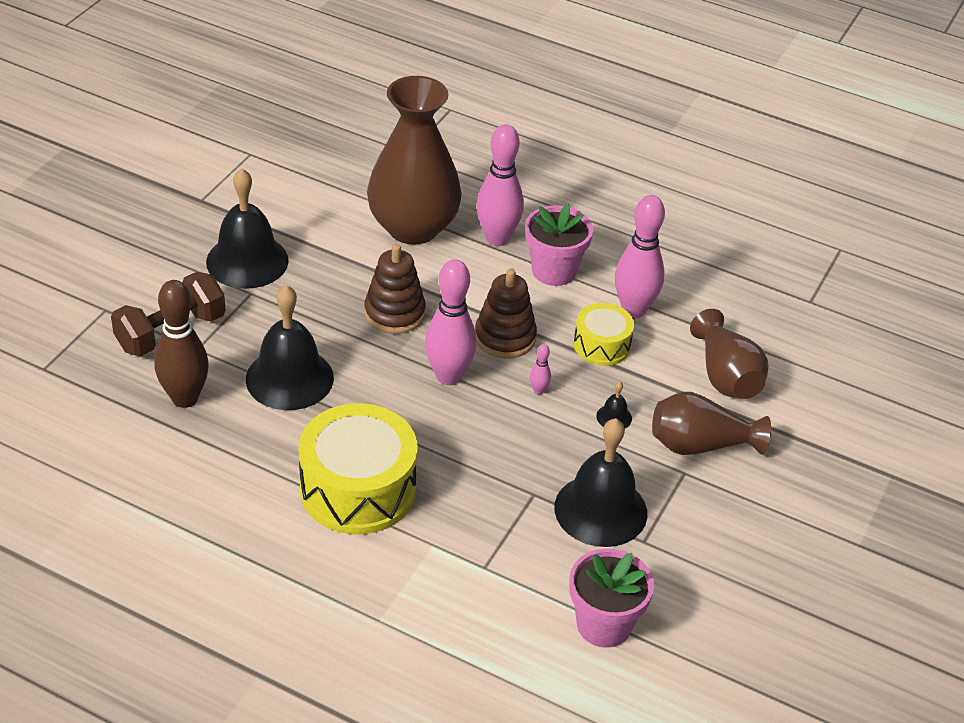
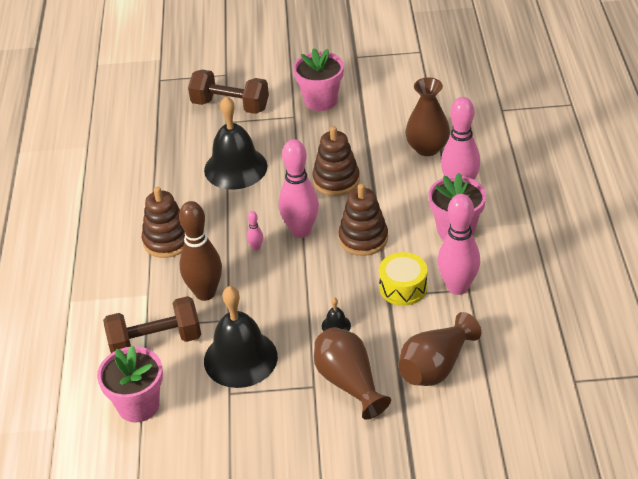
camera: 65 degrees right, 0 degrees up
brown bowling pin [155,280,209,408] -> brown bowling pin moved to [179,201,222,301]
black bell [206,168,289,289] -> pink flower pot [293,48,344,111]
yellow drum [299,403,418,534] -> brown stacking toy [142,187,185,258]
brown vase [367,76,462,245] -> brown vase [405,77,450,156], size x0.60
pink bowling pin [530,344,551,394] -> pink bowling pin moved to [247,211,263,251]
none -> brown dumbbell [103,296,201,353]

